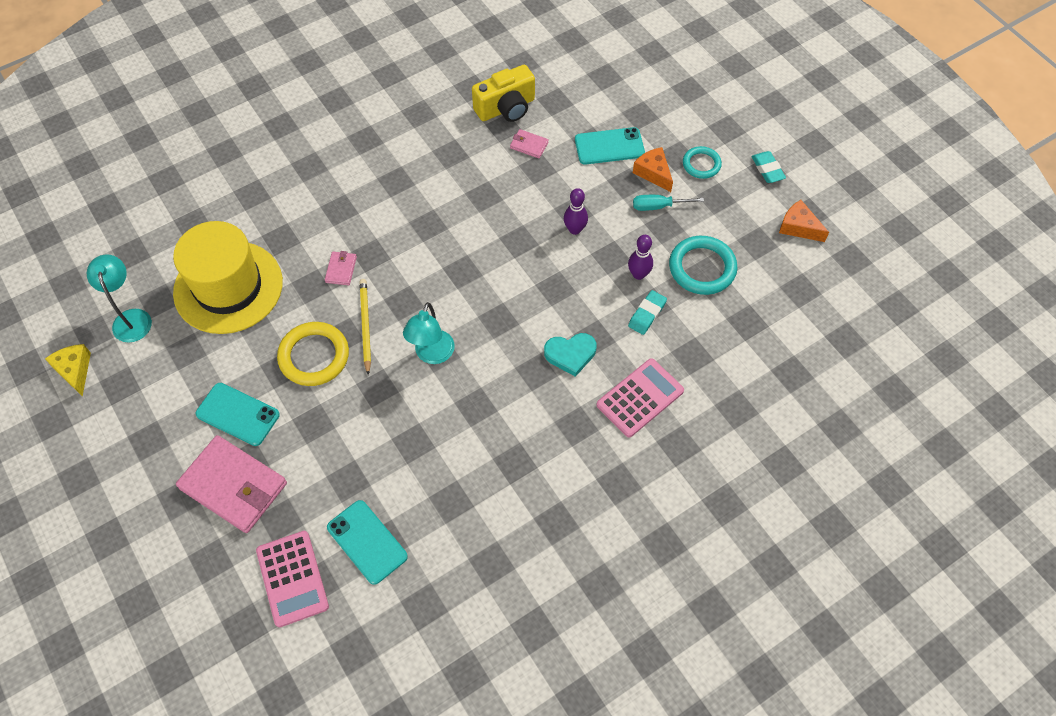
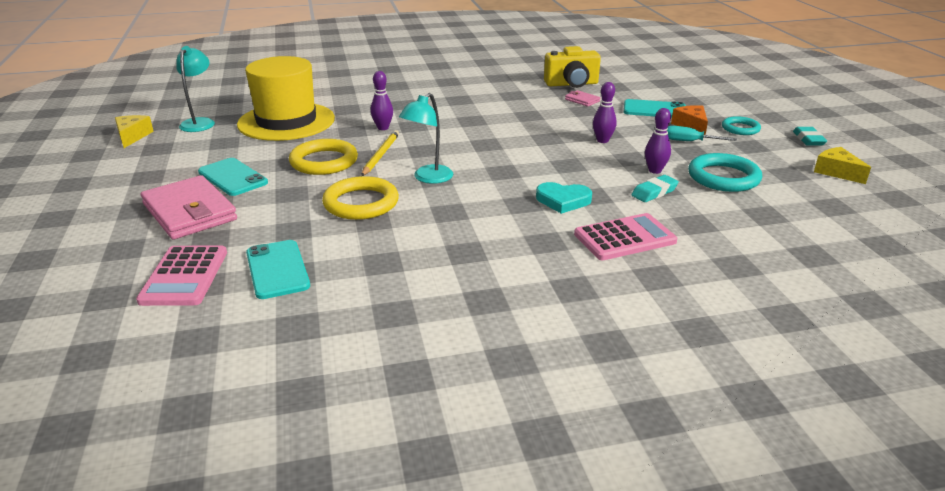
camera: 20 degrees right, 30 degrees down
pink wallet [325,251,357,285] -> purple bowling pin [371,71,393,130]
orange cheese [779,200,829,242] -> yellow cheese [814,147,871,184]
none -> yellow ring [322,176,399,220]

